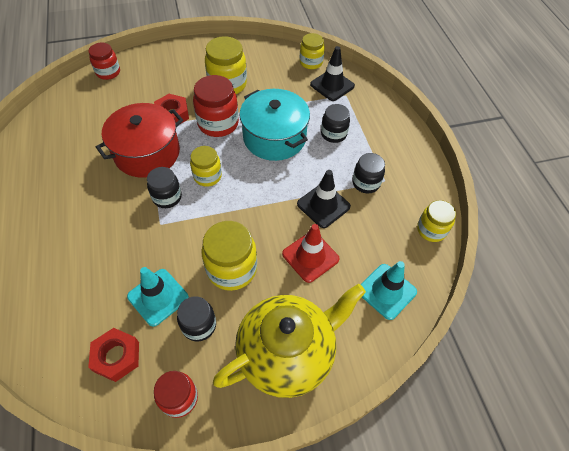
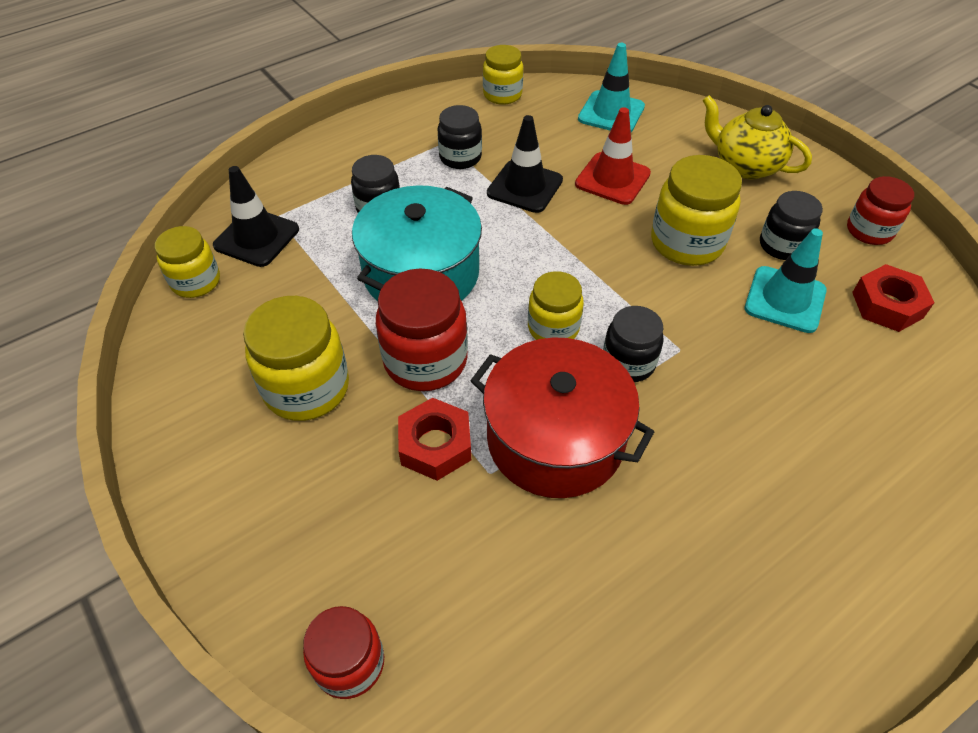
camera: 110 degrees left, 5 degrees down
yellow teapot [213,284,366,398] -> yellow teapot [703,95,812,179], size x0.62

